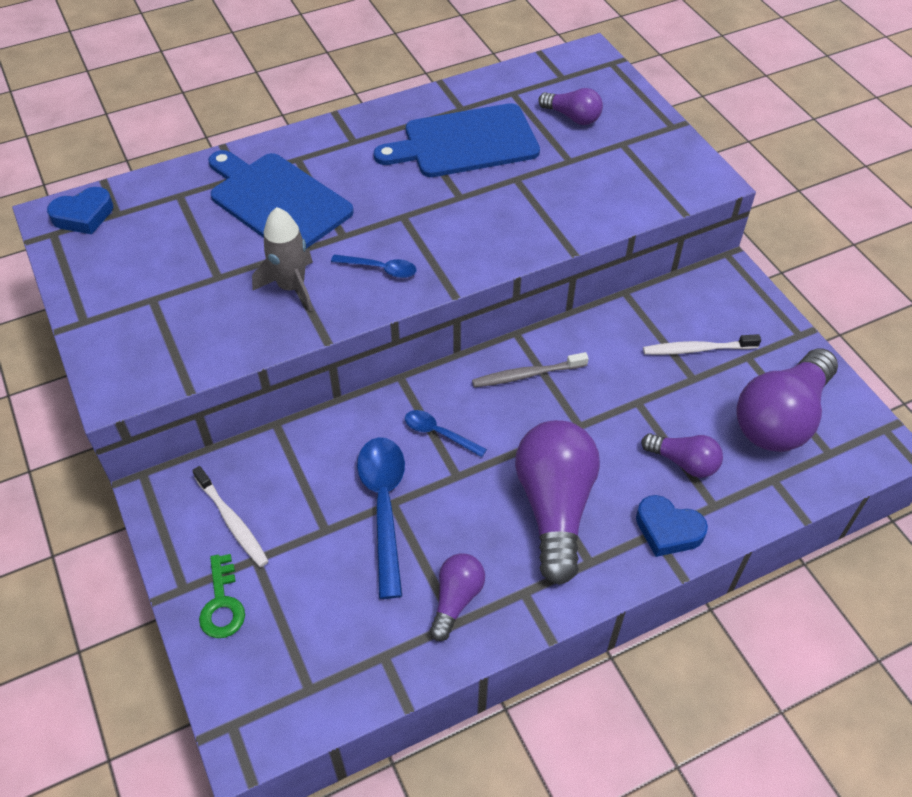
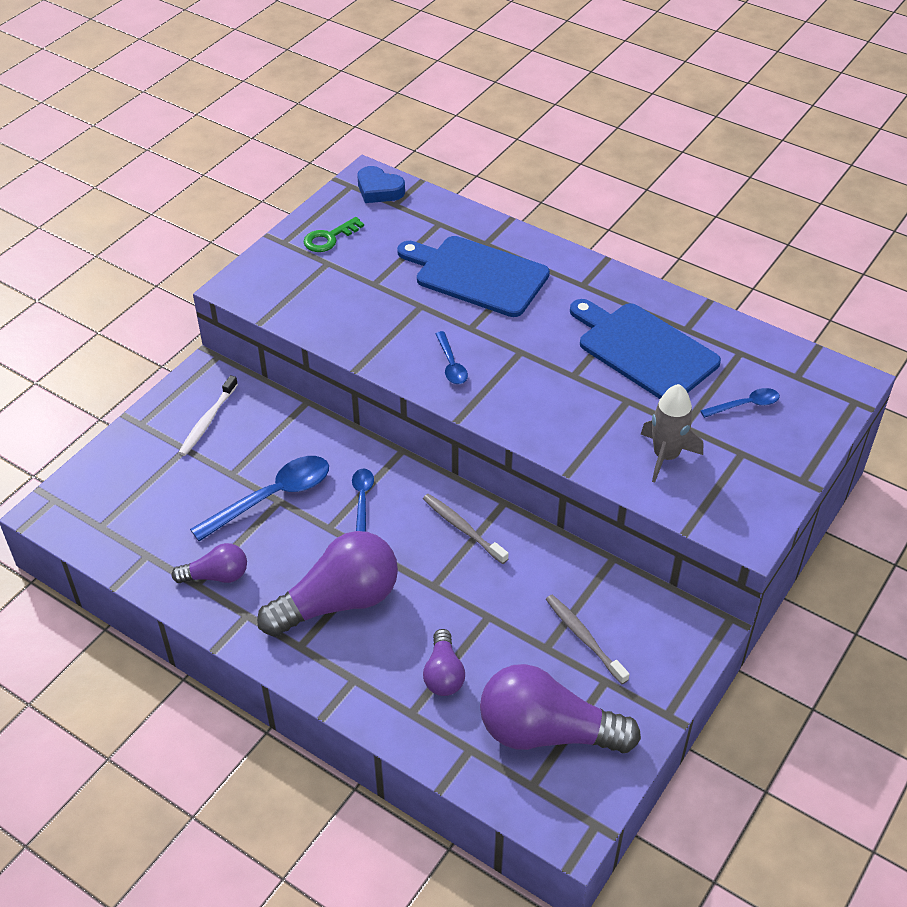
camera: 60 degrees right, 5 degrees down
green key [199,554,245,638] -> green key moved to [303,217,364,252]
blue cutting board [208,150,354,249] -> blue cutting board turned 75 degrees counterclockwise [397,236,550,317]
grey rocket [252,207,313,312] -> grey rocket moved to [641,384,703,483]
purple light bulb [538,88,603,125] -> blue spoon [700,388,780,418]
blue heart [636,495,708,557] -> none
white toothbrush [643,334,761,355] -> grey toothbrush [546,594,629,684]

